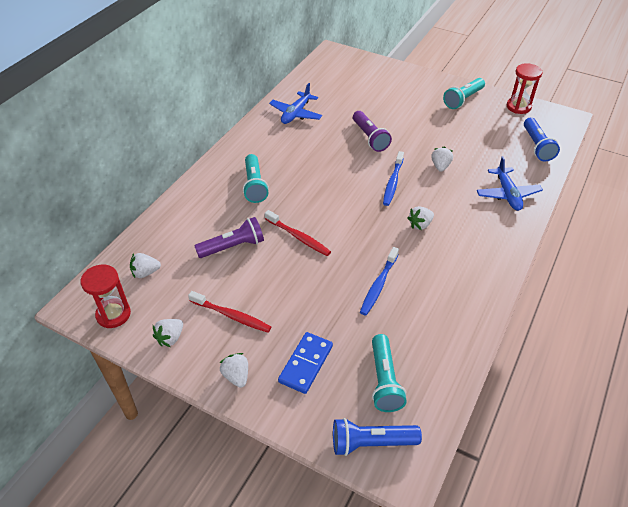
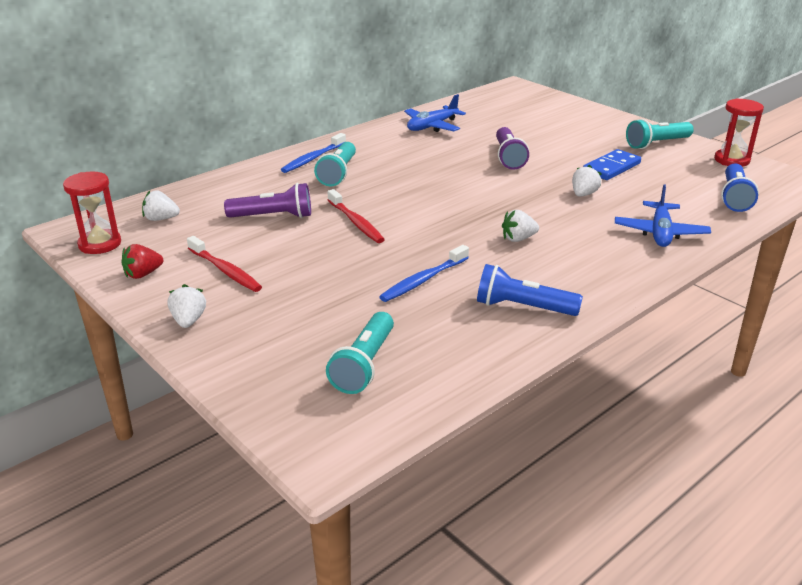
camera: 20 degrees right, 15 degrees down
white strawberry [153,319,183,347] -> red strawberry [121,244,163,279]
blue domino [278,332,333,394] -> blue domino moved to [583,149,641,180]
blue flashlight [333,418,422,456] -> blue flashlight moved to [477,264,583,316]
blue toothbrush [383,151,404,206] -> blue toothbrush moved to [281,133,346,173]

